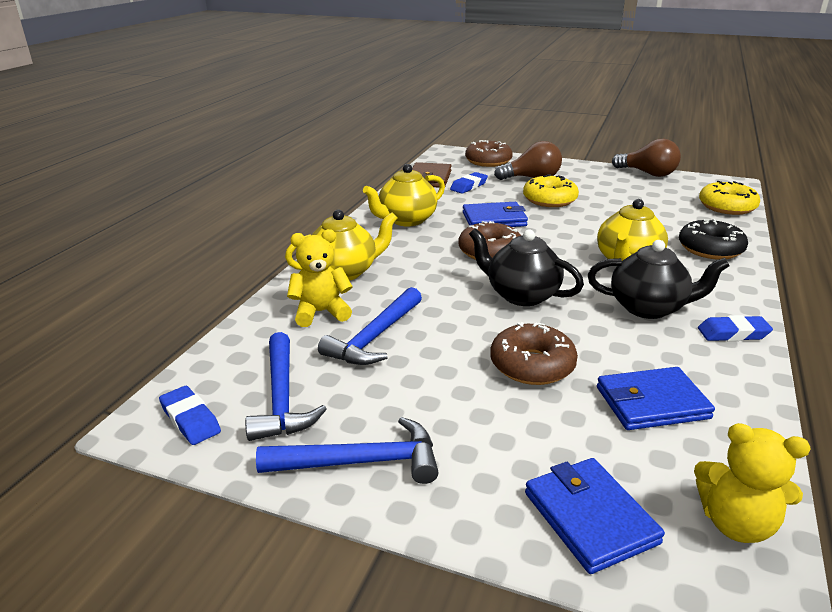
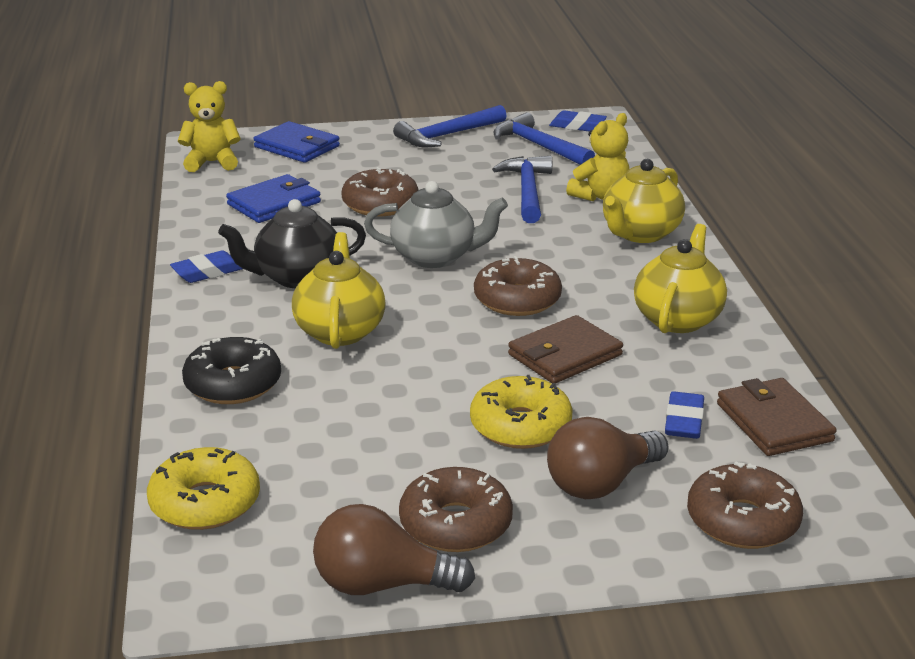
camera: 150 degrees right, 0 degrees up
blue wallet [463,202,528,227] -> brown wallet [508,315,623,384]
black teapot [469,228,584,306] -> grey teapot [364,181,508,268]
none -> brown donut [399,467,513,552]

